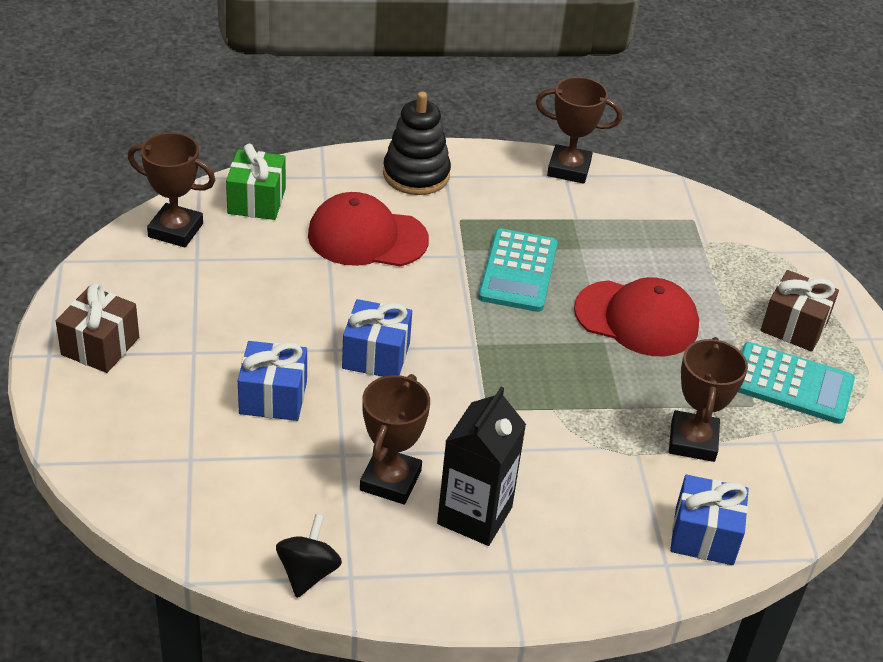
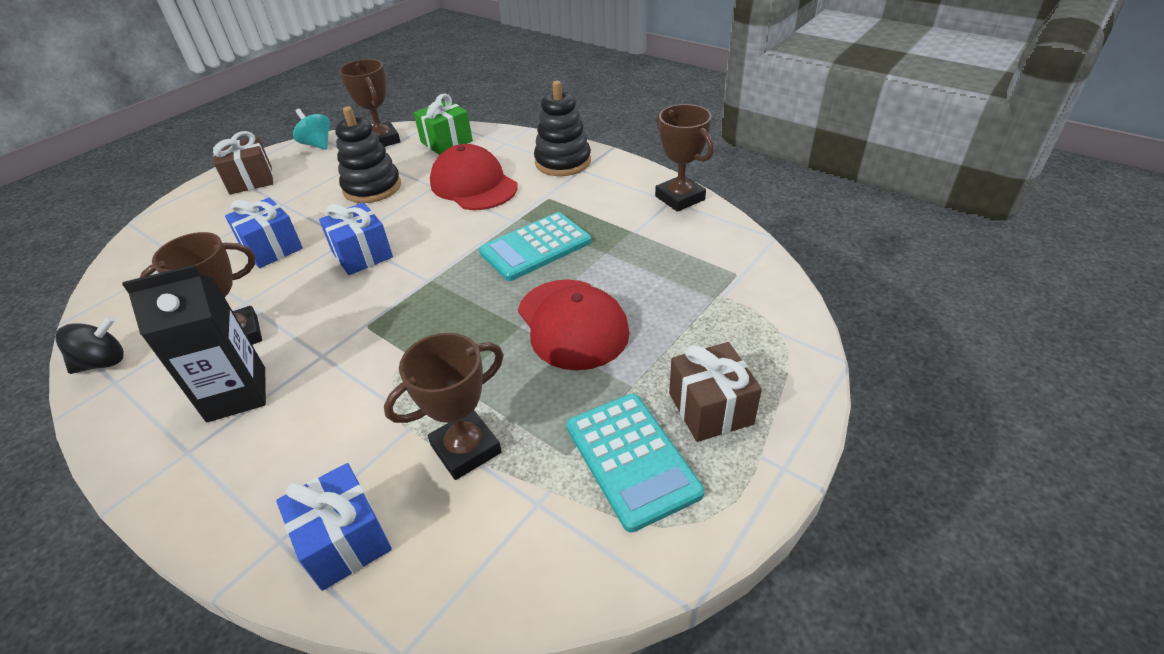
camera: 50 degrees right, 0 degrees up
none -> turquoise spinning top [293,109,330,150]
none -> black stacking toy [335,106,401,203]

